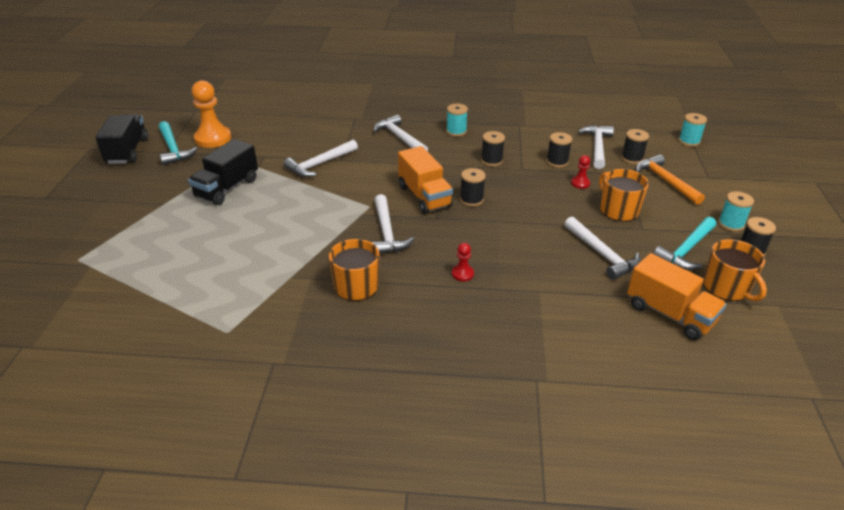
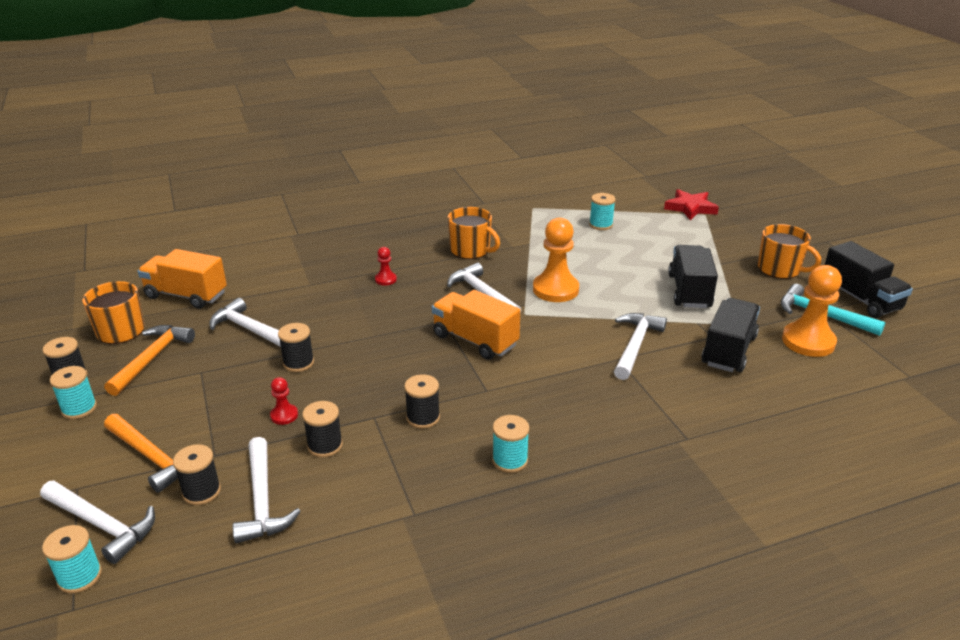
camera: 155 degrees right, 5 degrees down
white hammer [373,115,428,152] -> white hammer moved to [40,481,155,564]
black spool [460,168,486,206] -> black spool moved to [278,323,314,372]
orange mug [599,169,649,222] -> orange mug moved to [758,224,821,279]
turquoise hammer [653,217,716,270] -> orange hammer [104,325,195,396]
none -> orange pawn [533,218,579,302]
none -> turquoise spool [589,193,616,230]
none -> red star [664,189,719,220]
none -> black truck [701,298,760,372]

